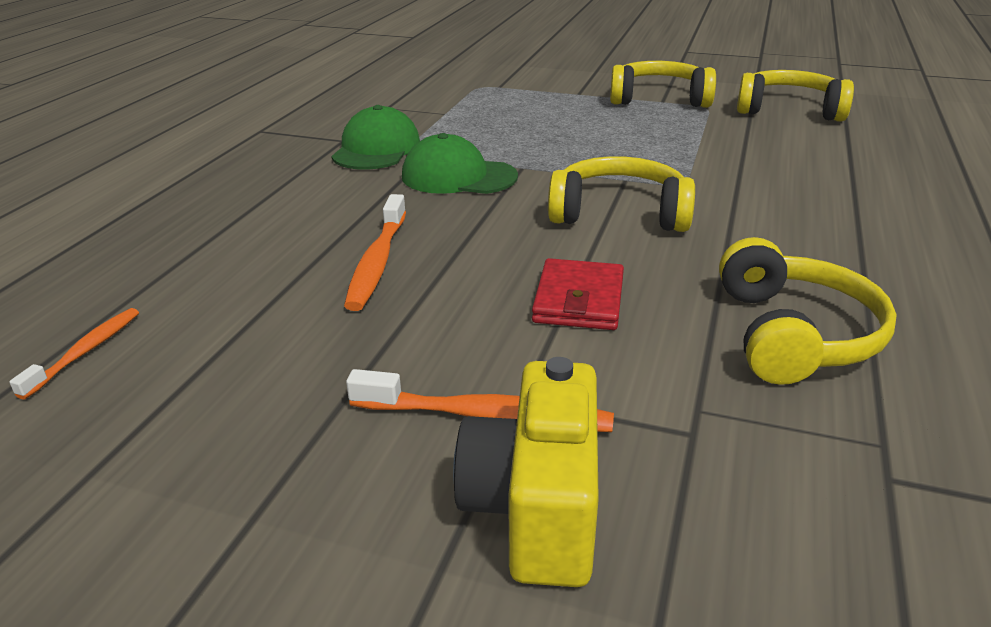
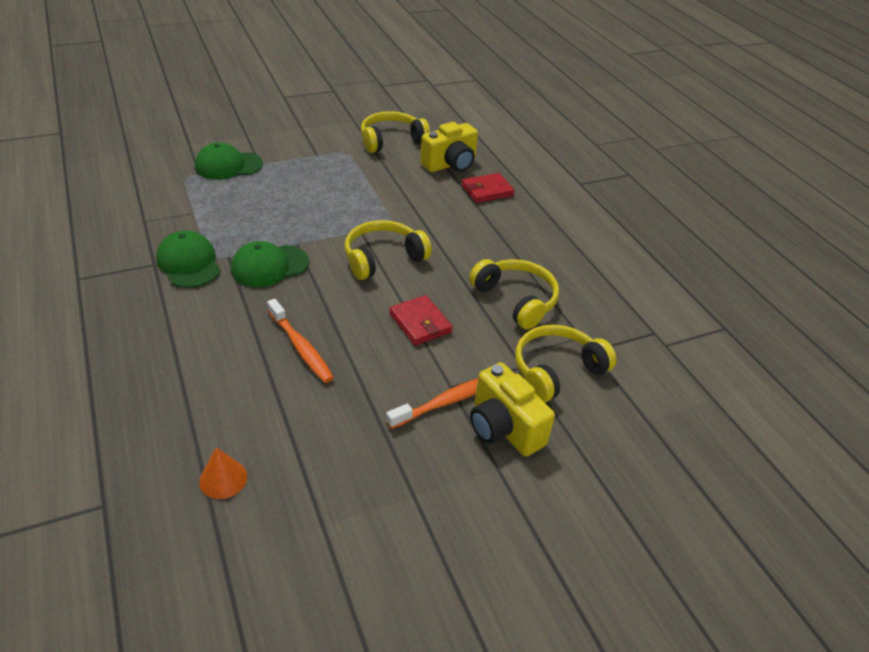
camera: 45 degrees left, 10 degrees up
orange toothbrush [9,308,139,400] -> orange cone [199,447,247,499]
yellow headphones [610,61,716,108] -> yellow headphones moved to [515,325,617,402]
none -> green cap [195,142,263,179]
none -> yellow camera [420,122,478,172]
none -> red wallet [462,173,515,203]

